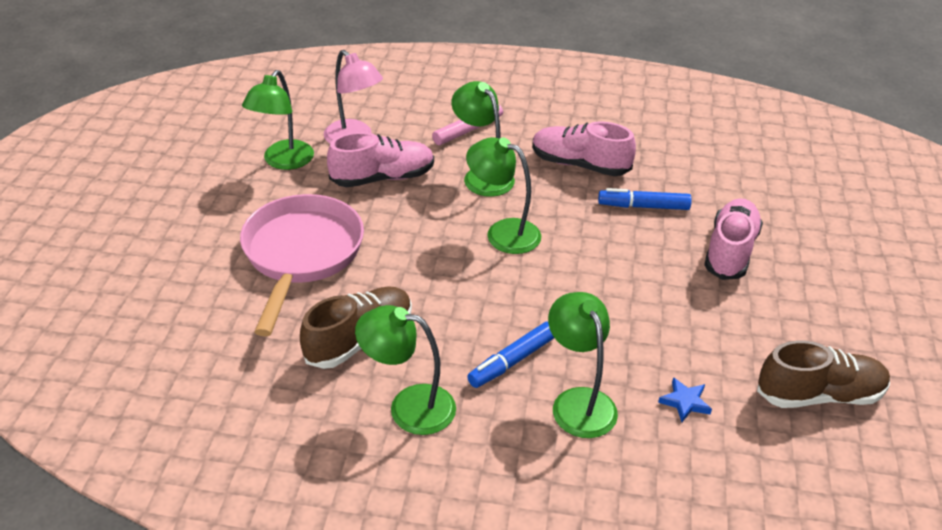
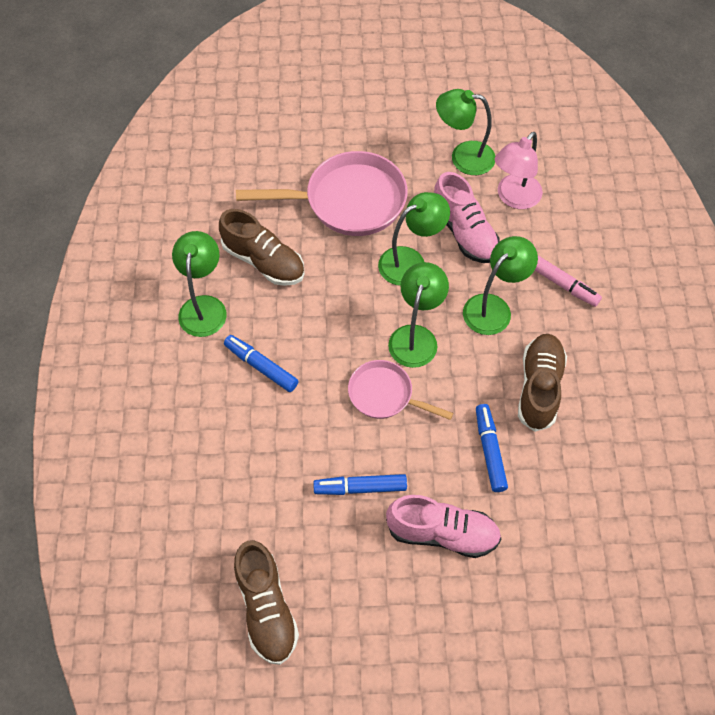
camera: 80 degrees right, 20 degrees up
pink shoe [532,121,636,176] -> brown shoe [518,334,567,432]
green lamp [548,292,618,438] -> green lamp moved to [378,192,450,285]
blue star [658,377,712,422] -> none
none -> blue marker [313,474,407,495]
none -> pink pan [348,360,453,420]

